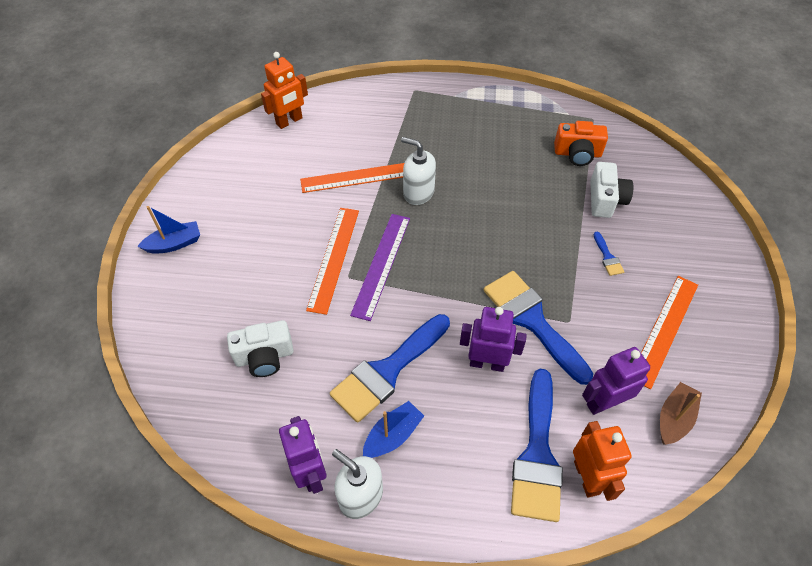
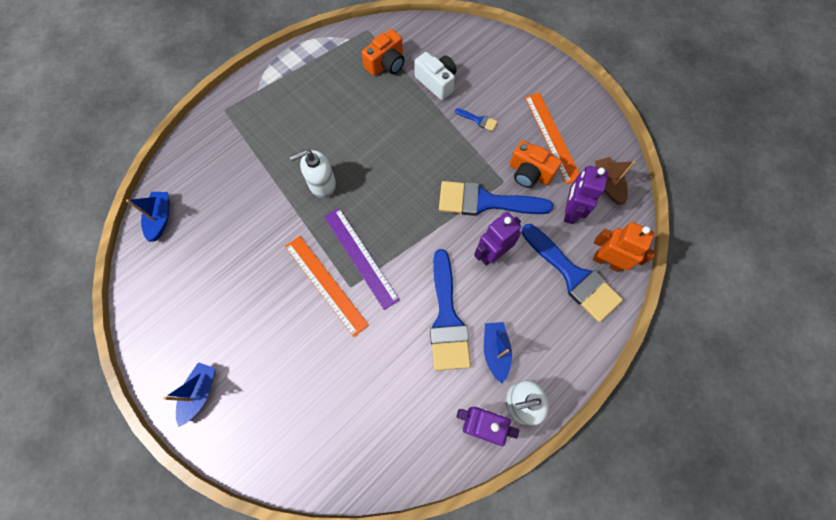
camera: 50 degrees left, 15 degrees up
white camera [227,320,294,377] -> none
orange robot [261,52,308,129] -> blue boat [126,192,169,242]
orange ruler [300,163,404,193] -> none
none -> orange camera [509,140,562,188]

